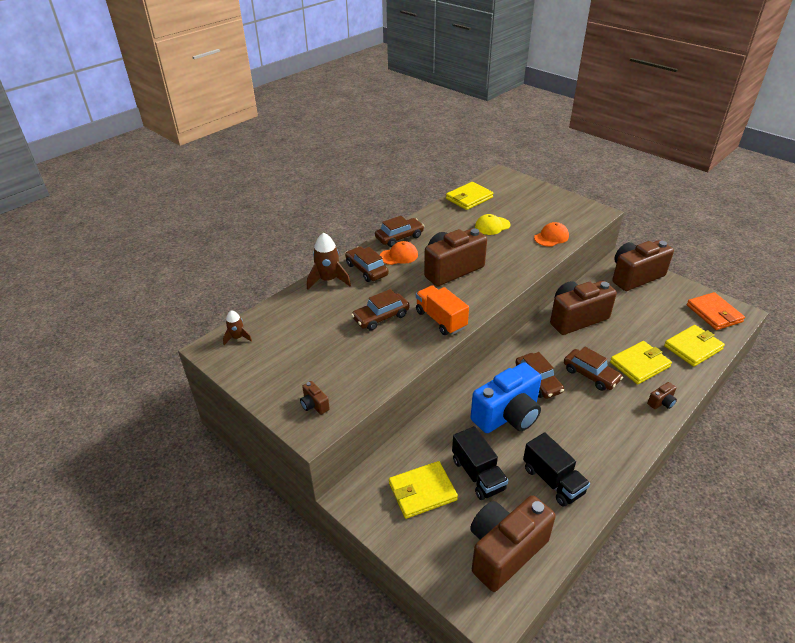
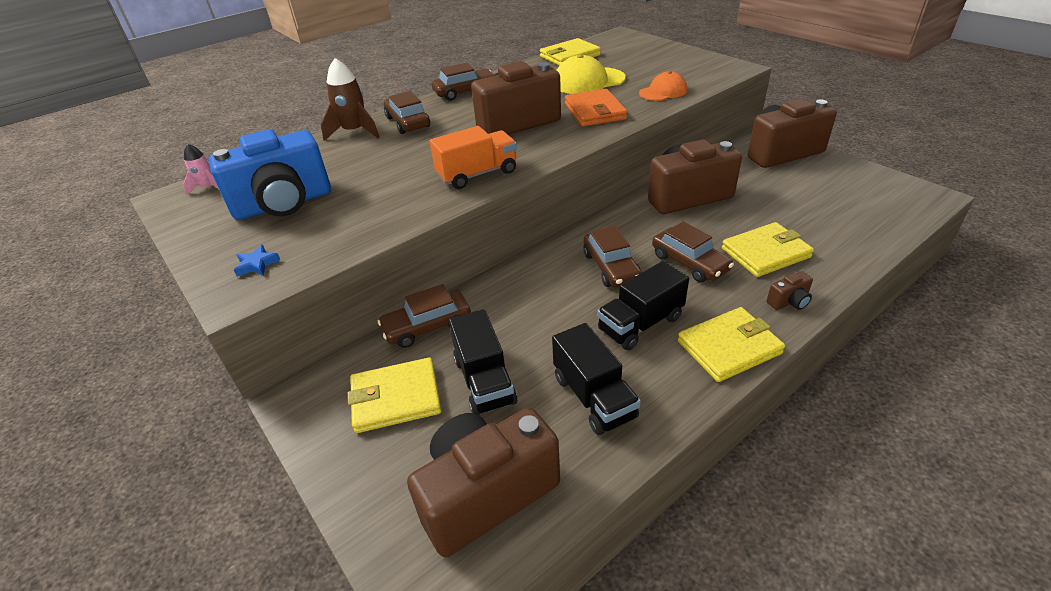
camera: 10 degrees right, 0 degrees up
brown rocket [223,310,252,345] -> pink rocket [183,144,219,194]
brown camera [300,381,330,415] -> blue star [234,245,280,277]
brown car [351,289,410,331] -> brown car moved to [378,284,471,348]
orange cap [380,241,418,265] -> none
orange truck [416,285,469,335] -> orange truck turned 90 degrees clockwise [429,126,517,189]
blue camera [471,362,542,433] -> blue camera moved to [208,129,331,220]
yellow cap [475,214,511,235] -> yellow cap [556,54,626,94], size x1.54
yellow wallet [664,325,725,367] -> yellow wallet moved to [678,307,785,382]
orange wallet [687,292,745,330] -> orange wallet moved to [565,89,627,127]
none -> black truck [597,261,689,350]

